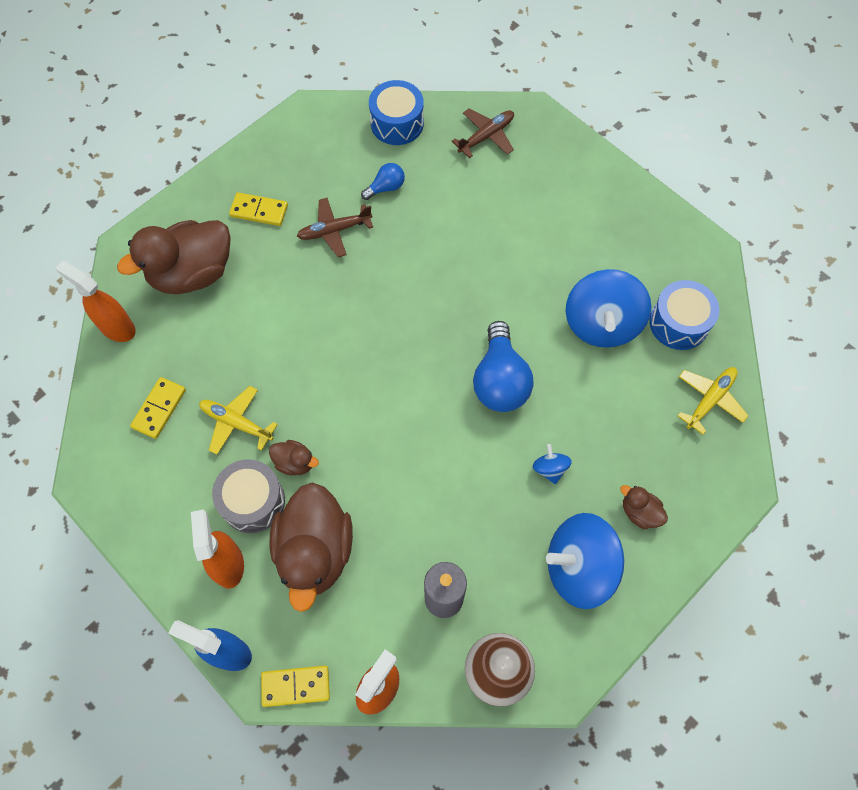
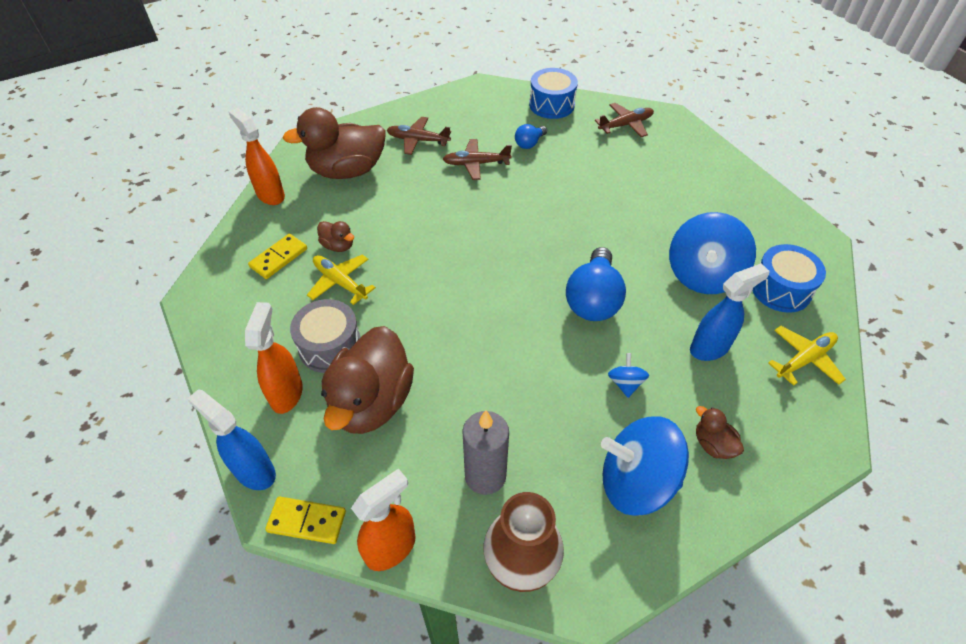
camera: 15 degrees right, 15 degrees down
yellow domino [229,192,288,226] -> brown plane [387,117,451,155]
brown duck [269,440,319,475] -> brown duck moved to [317,221,354,252]
blue light bulb [361,163,405,200] -> blue light bulb turned 150 degrees clockwise [515,124,547,149]
none -> blue spray bottle [690,263,770,361]

